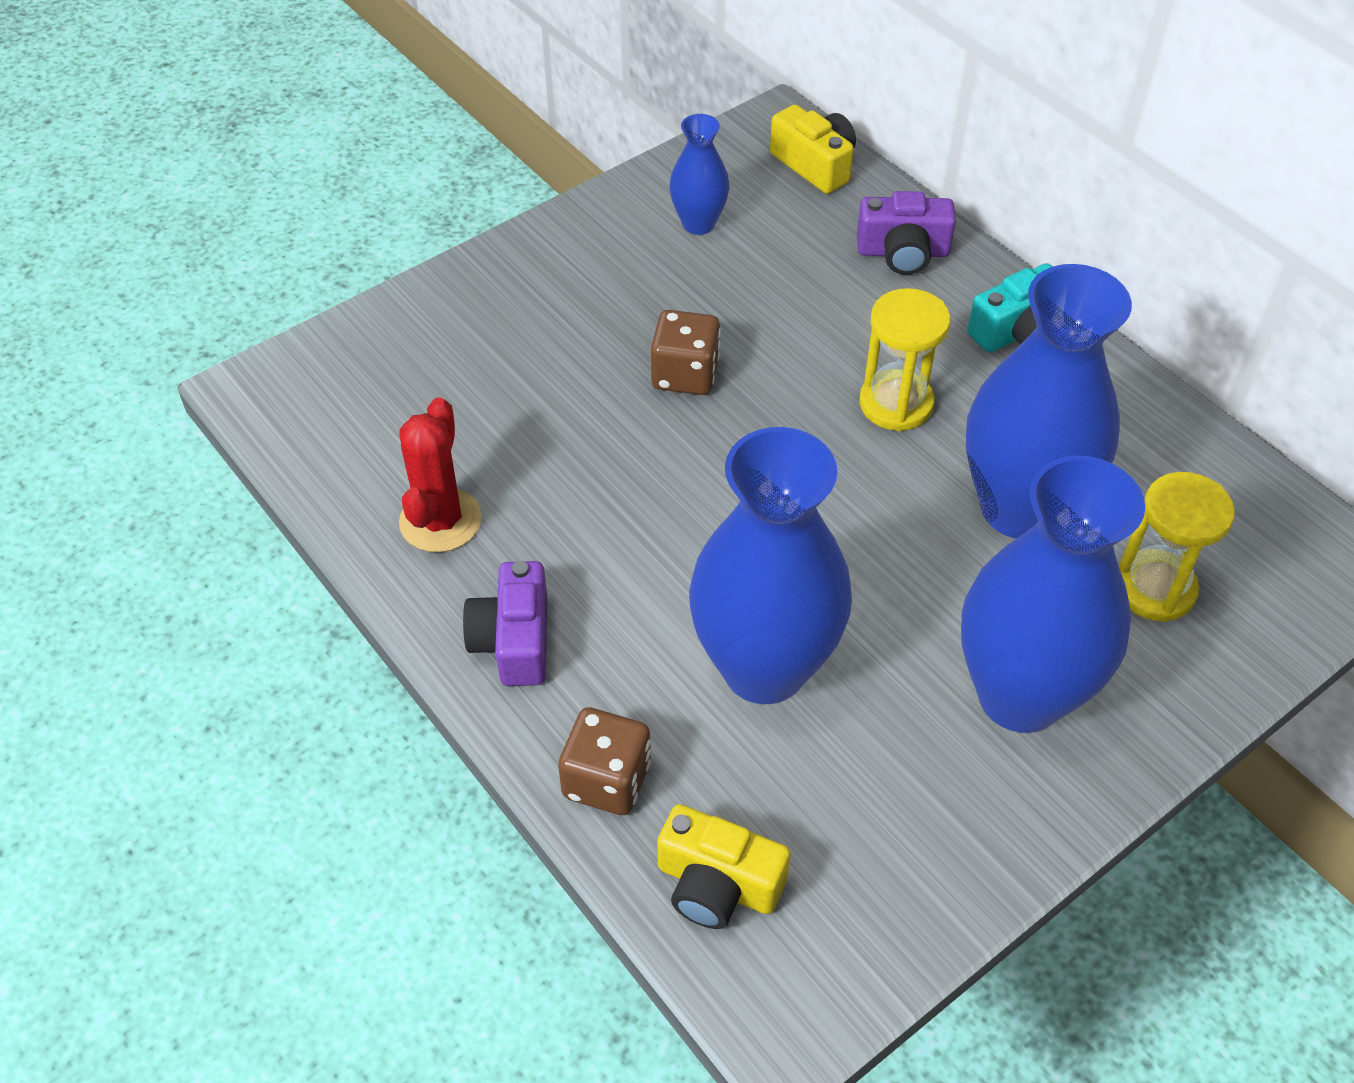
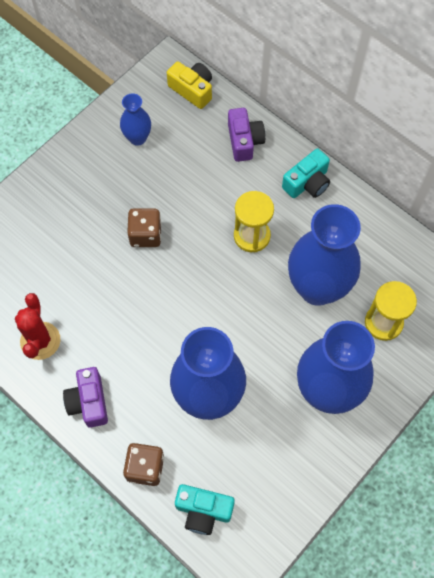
camera: 10 degrees left, 15 degrees up
yellow camera [657,804,791,929] -> turquoise camera [175,484,235,535]
purple camera [857,191,956,275] -> purple camera turned 90 degrees counterclockwise [228,108,265,162]

